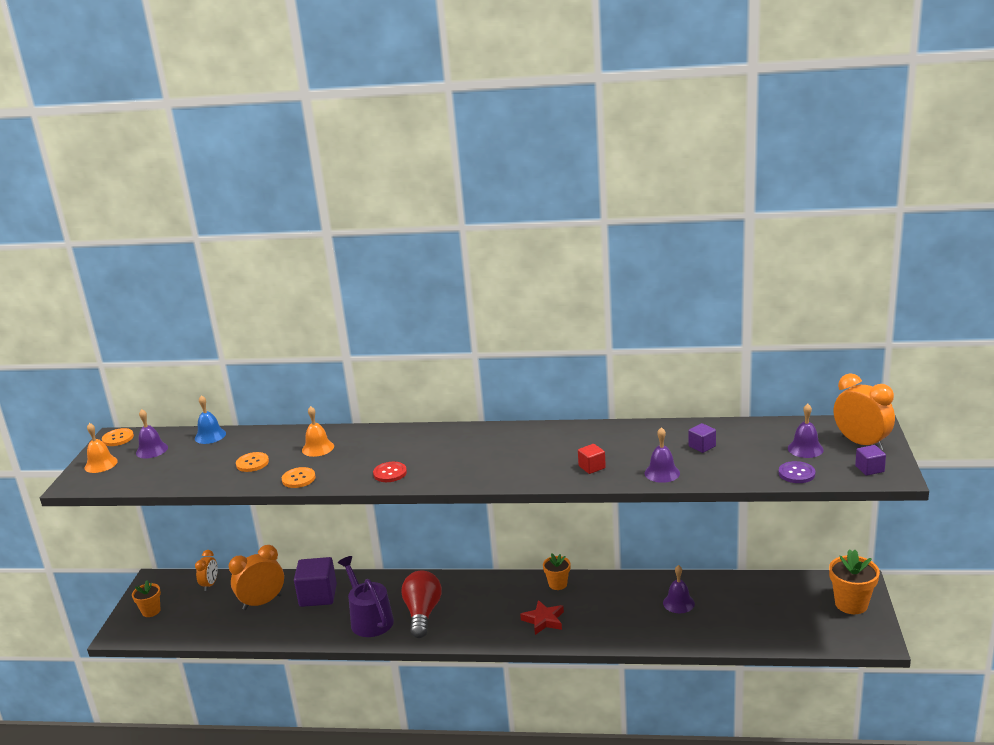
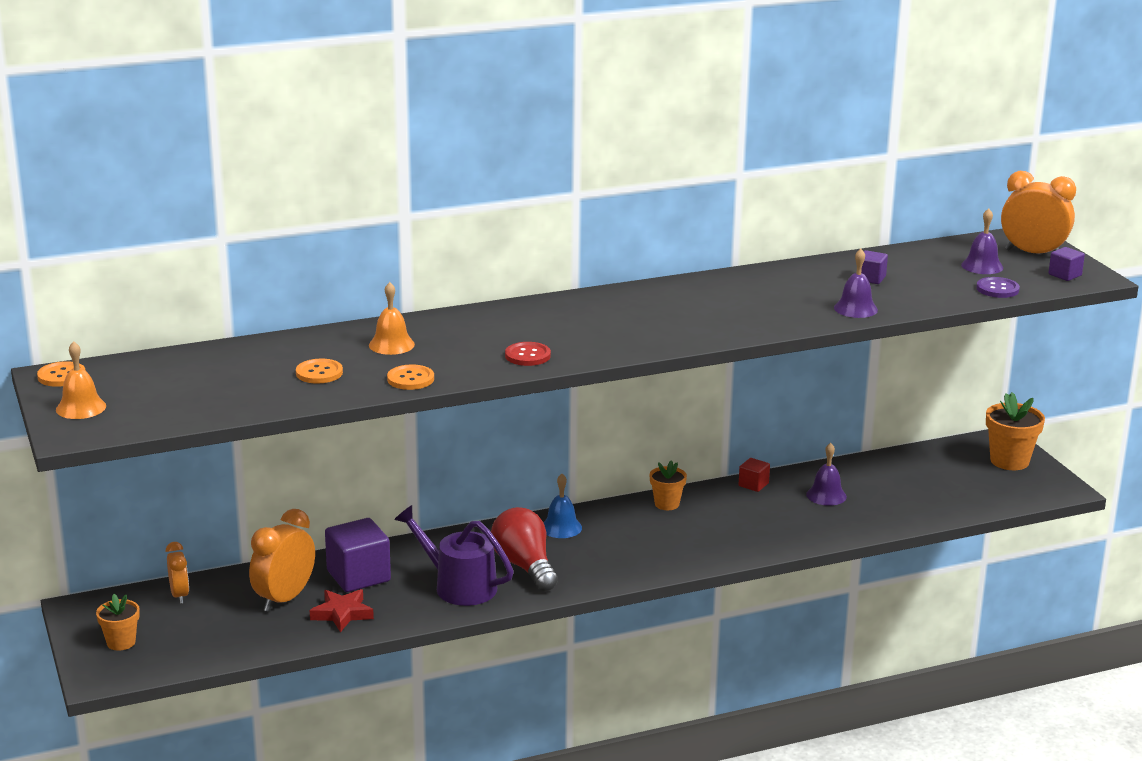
camera: 30 degrees left, 0 degrees up
purple bell [136,409,168,458] -> none
blue bell [195,395,226,444] -> blue bell moved to [543,474,582,538]
red star [520,600,564,635] -> red star moved to [309,589,374,632]
red cube [578,444,606,474] -> red cube moved to [739,458,770,492]

